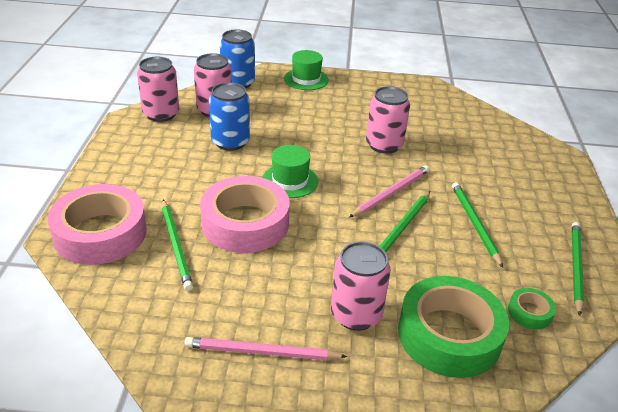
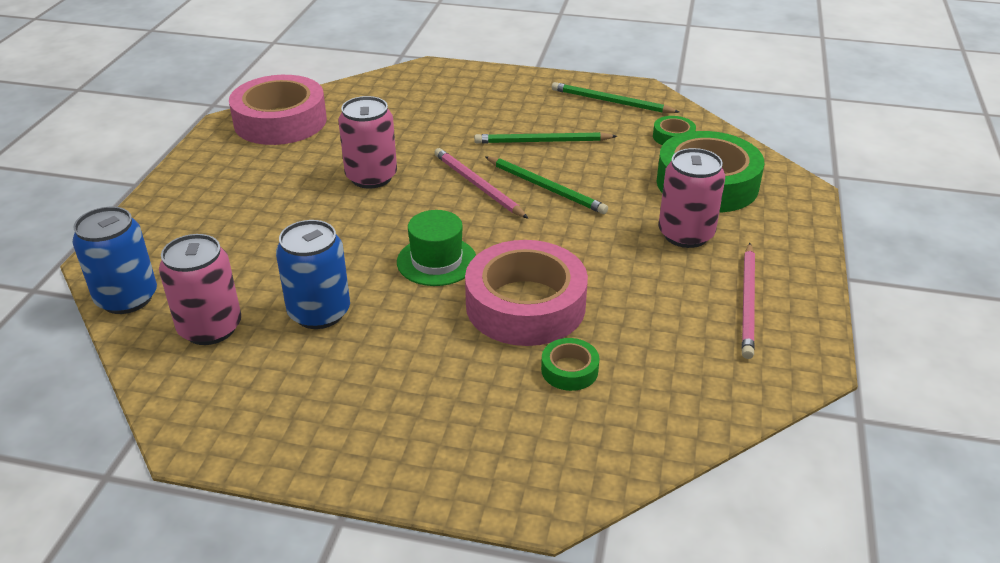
camera: 80 degrees left, 0 degrees up
pink tape [48,184,147,265] -> pink tape moved to [229,75,327,145]
pink can [137,57,179,122] -> none
green pencil [162,200,193,291] -> green tape [541,338,599,391]
green hat [284,50,329,90] -> none

